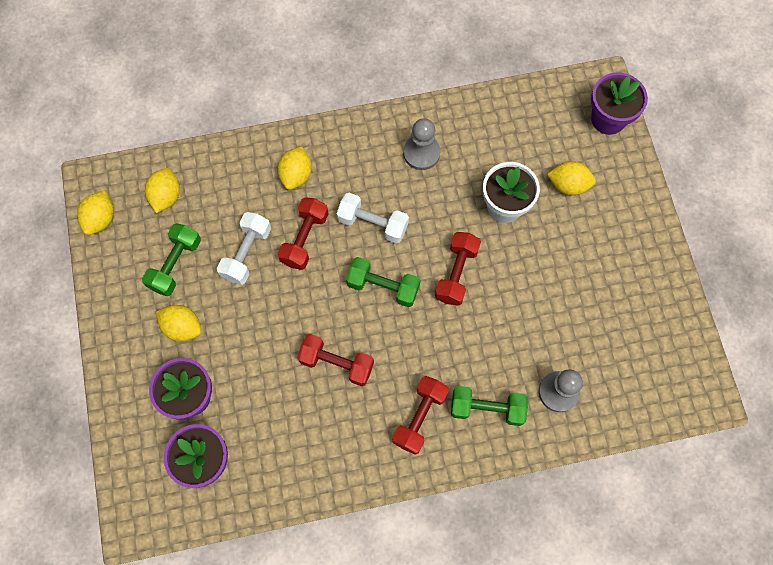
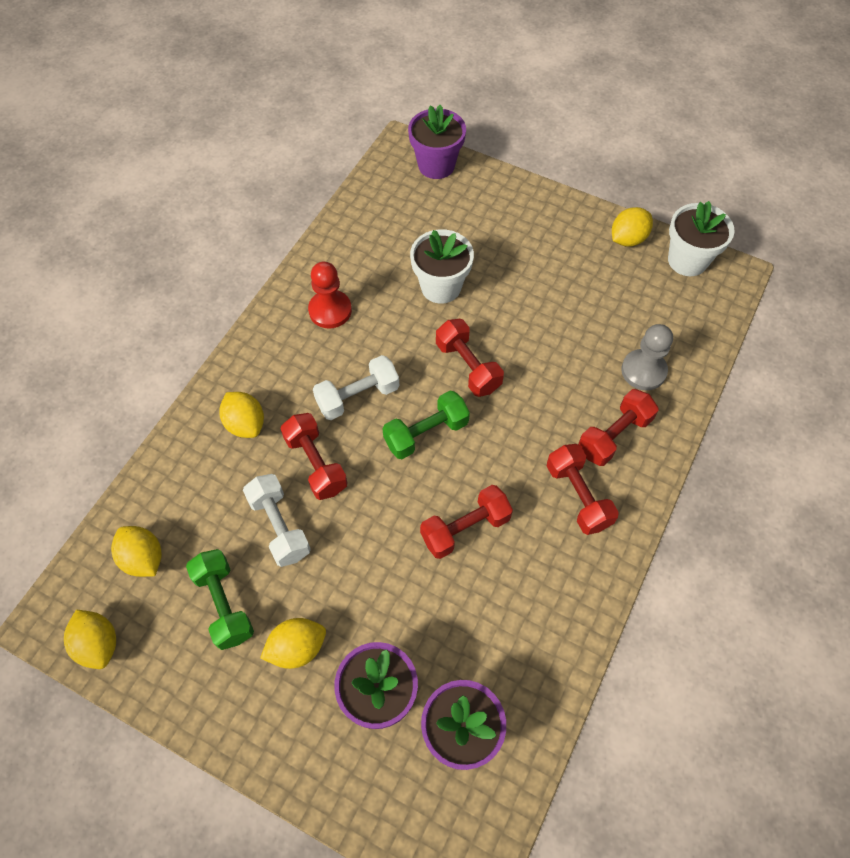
camera: 50 degrees left, 10 degrees down
grey pawn [403,118,441,170] -> red pawn [308,262,352,328]
green dumbbell [451,386,528,426] -> red dumbbell [578,389,659,466]
yellow lemon [547,161,596,195] -> yellow lemon moved to [612,207,653,247]
none -> white flower pot [668,201,734,276]

